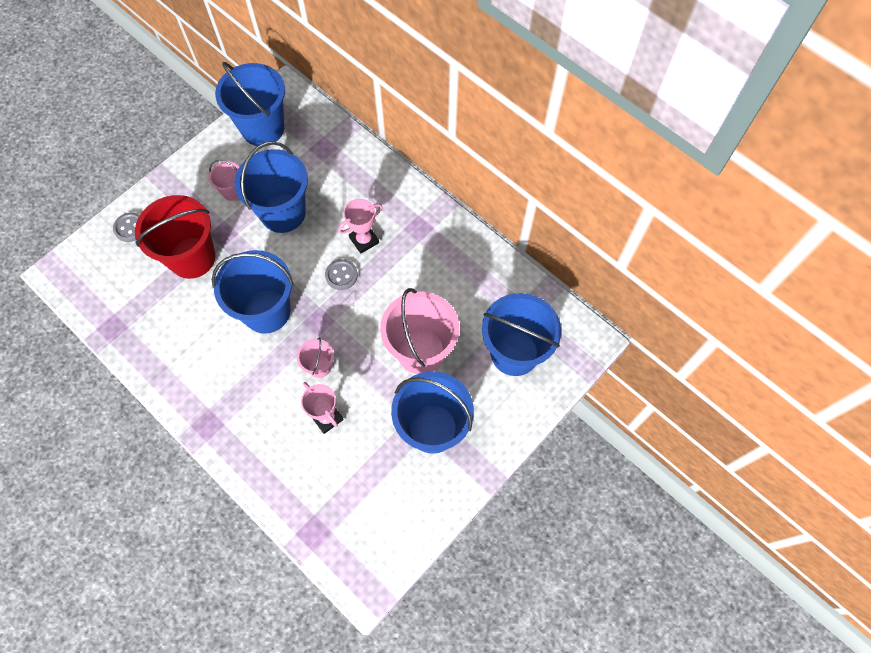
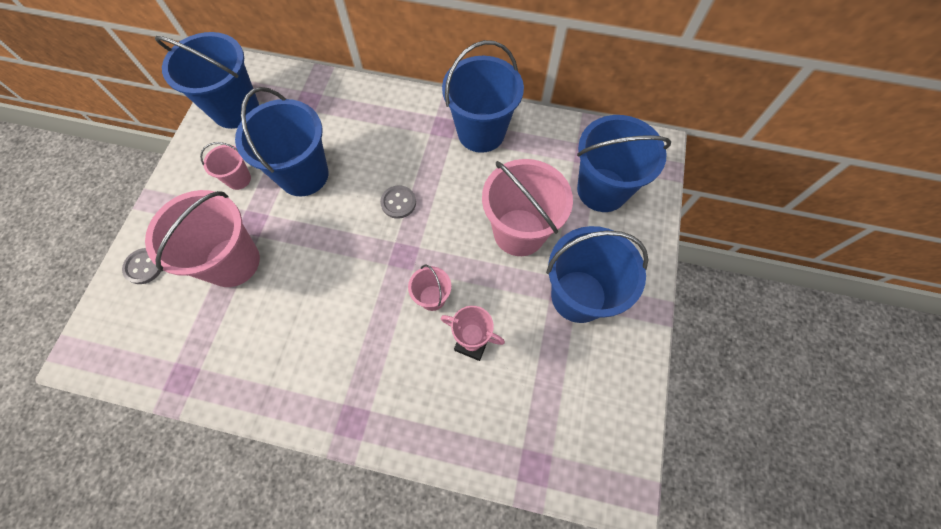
camera: 30 degrees left, 0 degrees up
red bucket [135,195,215,279] -> pink bucket [145,190,260,287]
blue bucket [212,250,294,334] -> blue bucket moved to [442,40,524,153]
pink trophy [338,199,383,253] -> none

